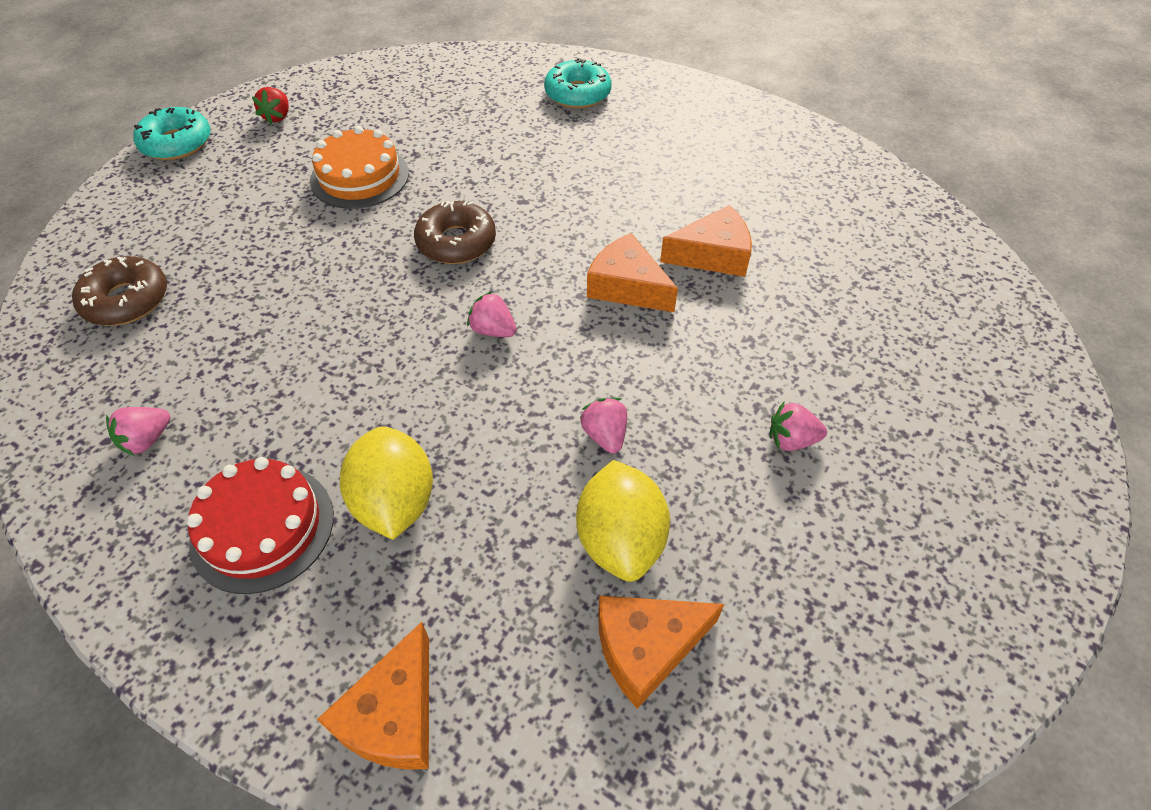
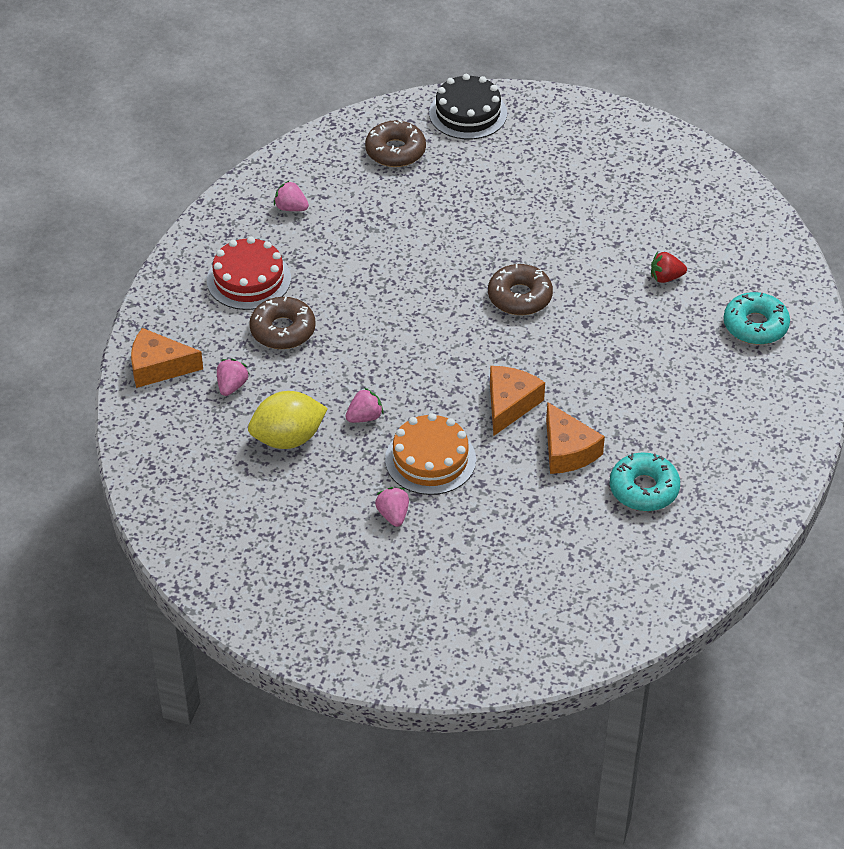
camera: 75 degrees right, 5 degrees down
turquoise donut [133,107,211,160] -> turquoise donut moved to [610,452,680,511]
red strawberry [252,87,289,124] -> red strawberry moved to [651,252,687,283]
orange cake [310,126,409,209] -> orange cake moved to [385,413,476,495]
yellow lemon [340,426,433,540] -> brown donut [249,297,316,349]
pink strawberry [467,291,517,337] -> pink strawberry moved to [217,359,249,396]
orange cheese [598,596,724,709] -> none
none -> black cake [429,74,507,139]

